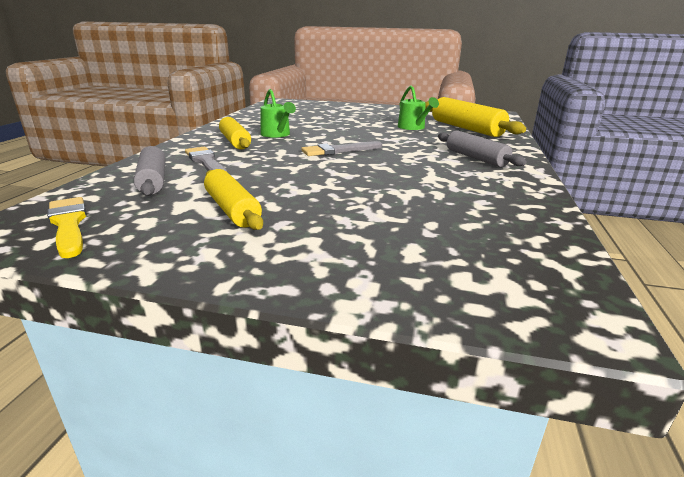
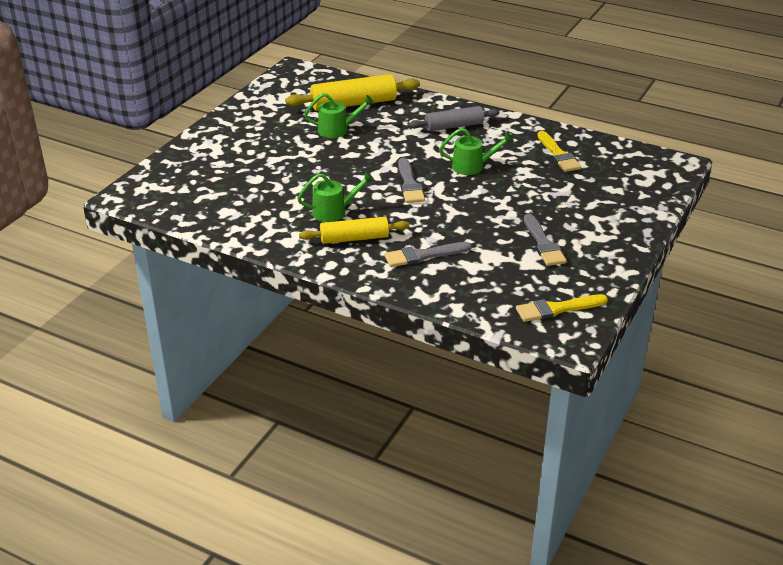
camera: 75 degrees left, 10 degrees up
grey rolling pin [133,146,165,196] -> none
yellow rolling pin [204,169,263,230] -> grey brush [524,214,567,266]
none -> green watering can [439,128,514,175]
none -> yellow brush [537,131,581,172]

